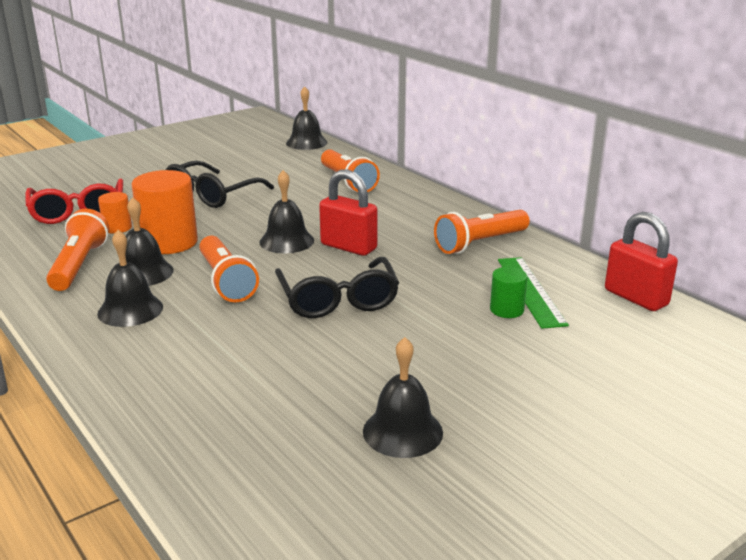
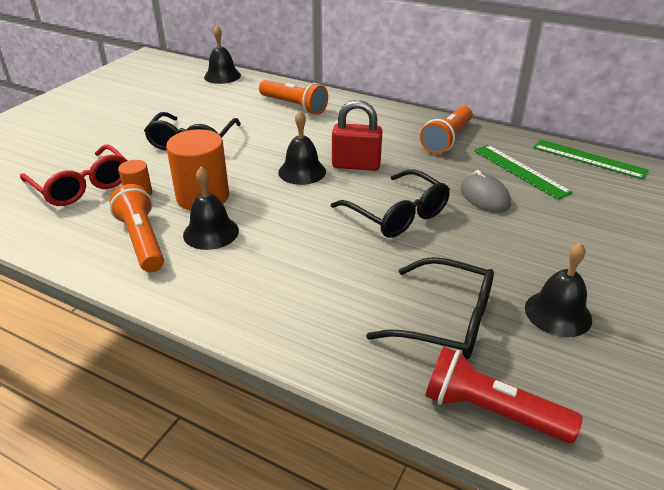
camera: 25 degrees left, 10 degrees up
black bell [97,230,163,327] -> none
orange flashlight [200,236,259,302] -> none
green cylinder [490,267,528,318] -> none
red padlock [605,212,678,311] -> green ruler [533,139,648,180]
none -> black glasses [366,257,494,359]
none -> red flashlight [425,347,582,443]
none -> grey mouse [461,170,511,213]

